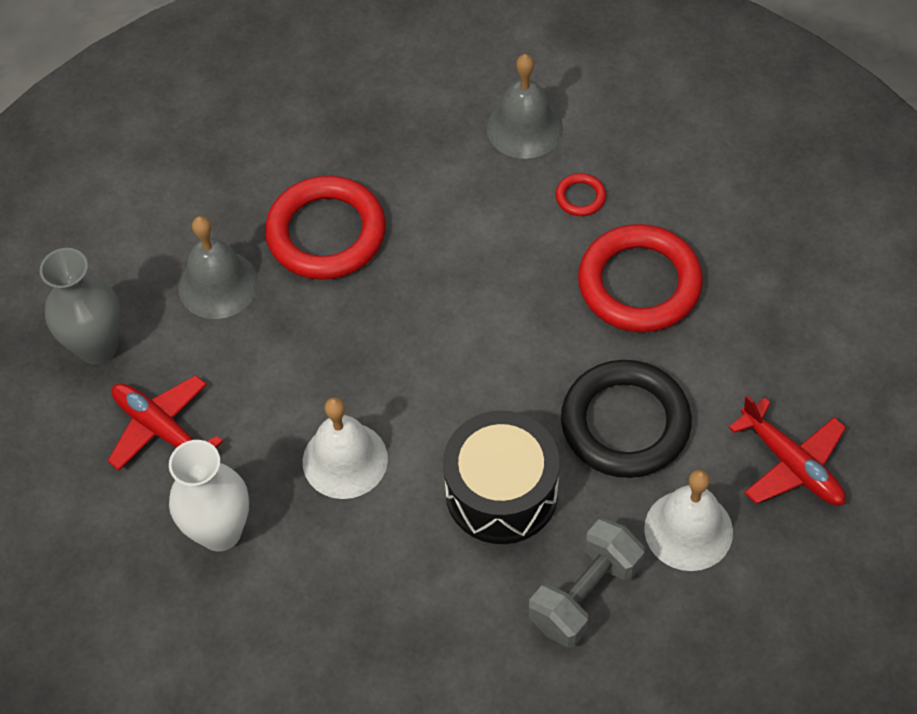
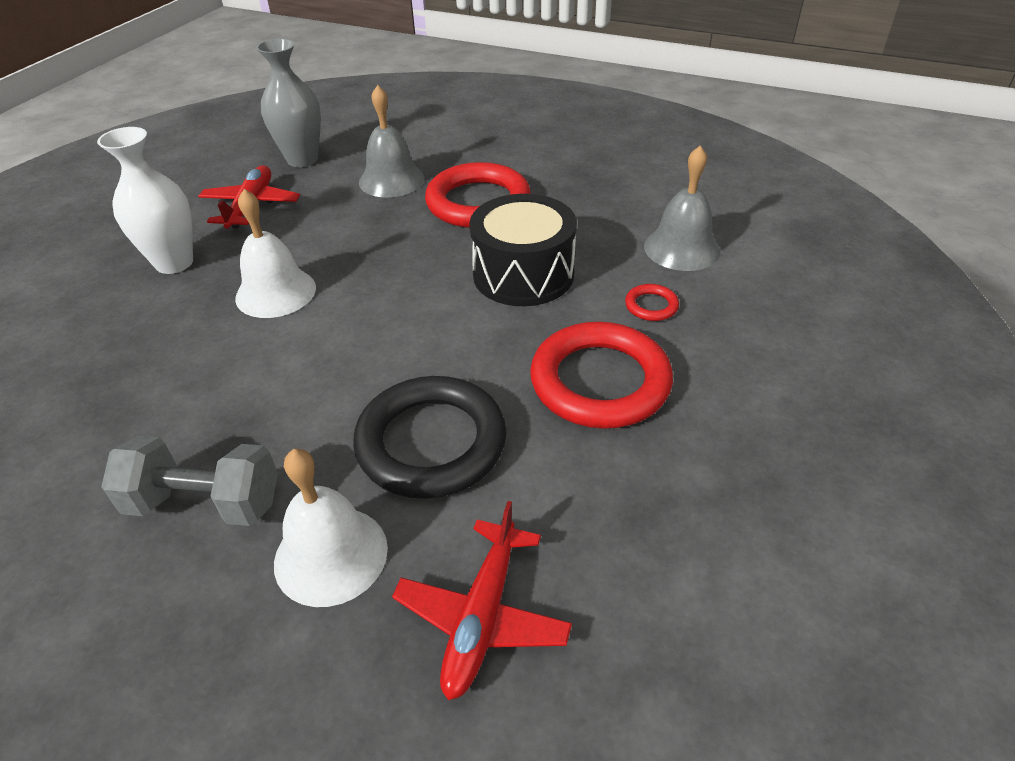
camera: 55 degrees right, 15 degrees down
black drum [443,410,559,544] -> black drum moved to [469,194,577,306]

